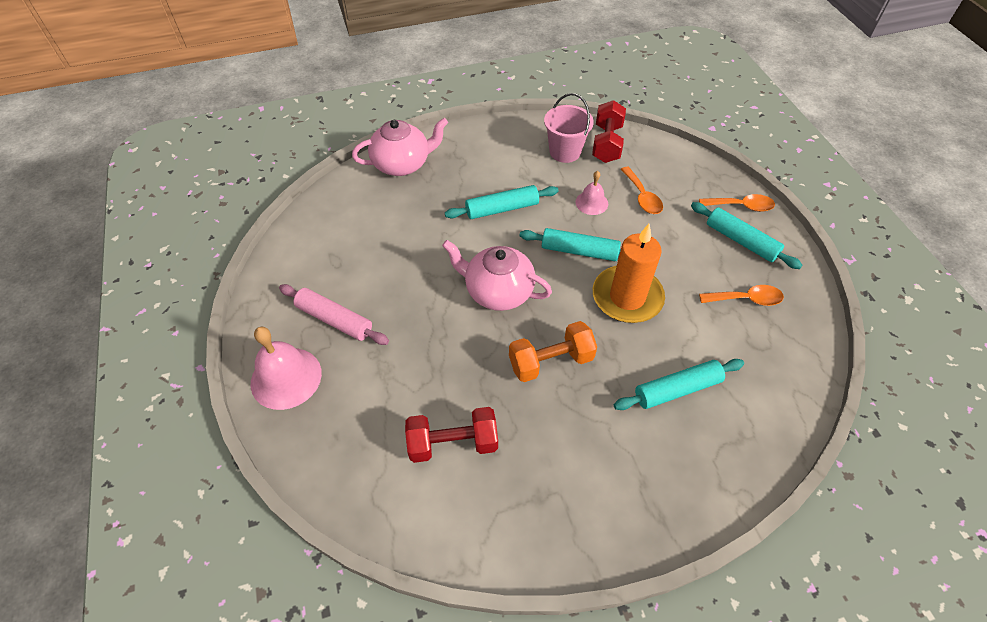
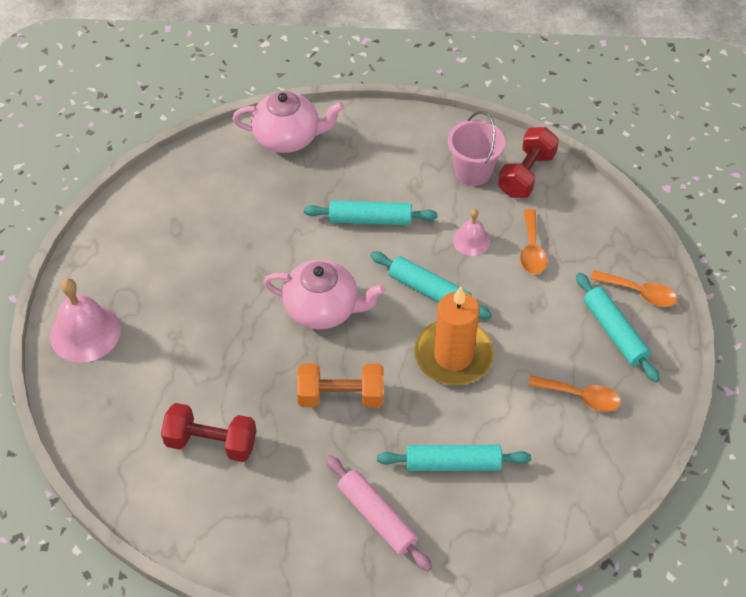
camera: 20 degrees right, 0 degrees up
pink rolling pin [279,284,389,345] -> pink rolling pin moved to [326,455,432,571]
pink teapot [442,240,552,311] -> pink teapot turned 150 degrees clockwise [264,259,385,330]

